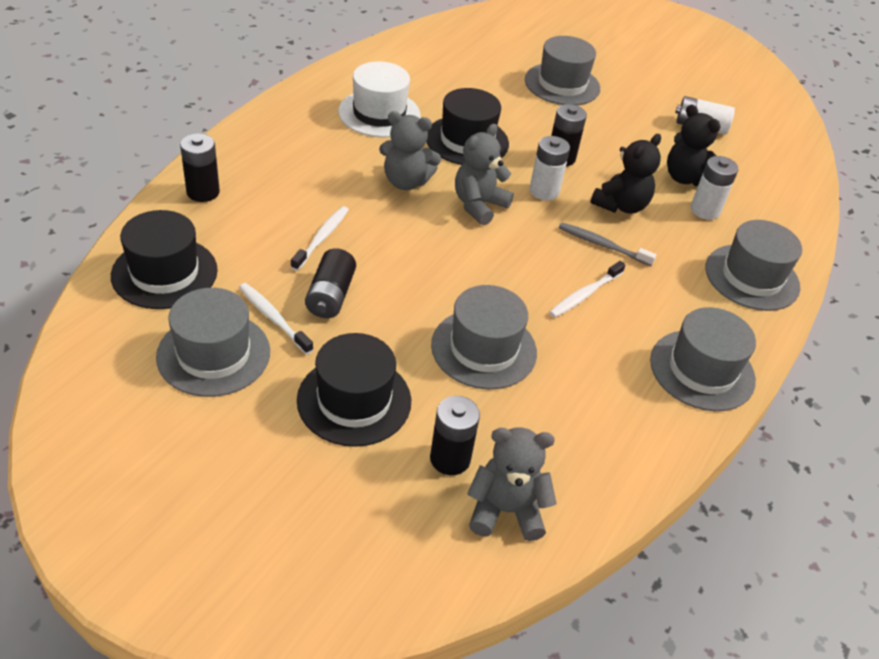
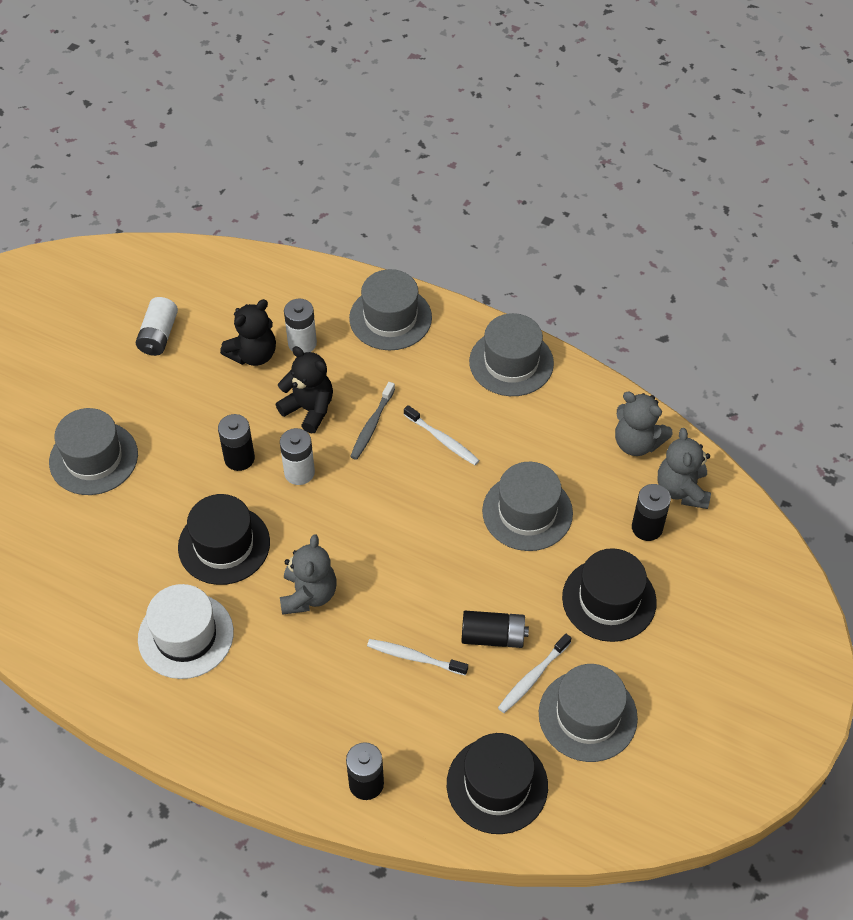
camera: 90 degrees left, 10 degrees up
grey teddy bear [455,124,514,225] -> grey teddy bear moved to [615,392,673,456]

